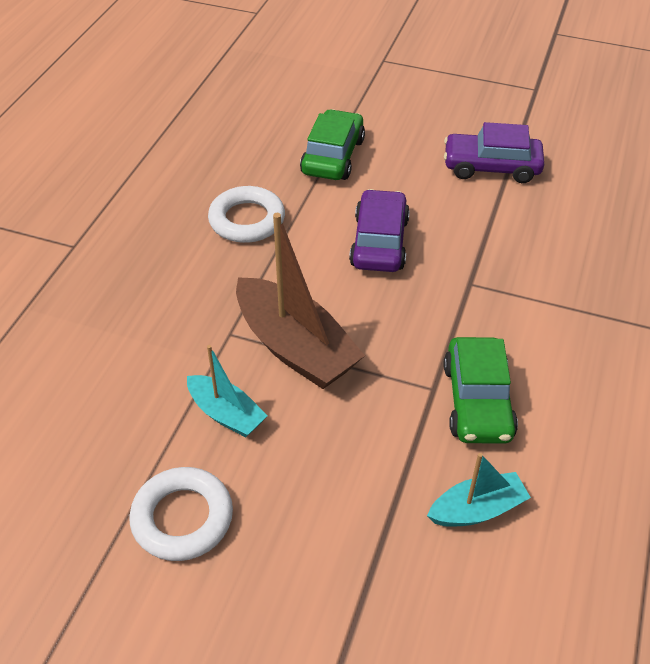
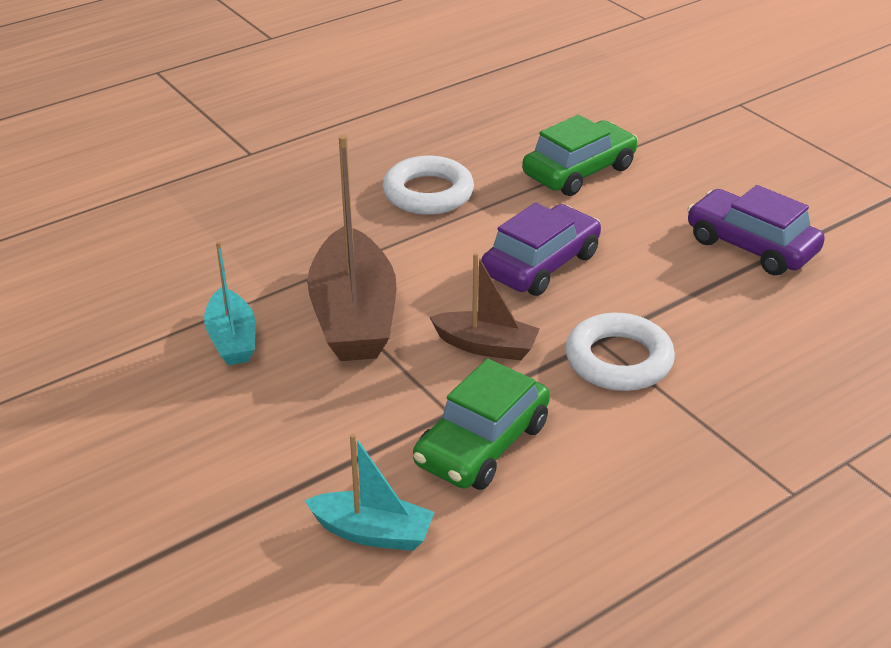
camera: 35 degrees right, 10 degrees down
white ring [129,467,233,561] -> white ring moved to [566,313,675,391]
none -> brown boat [429,253,540,360]

